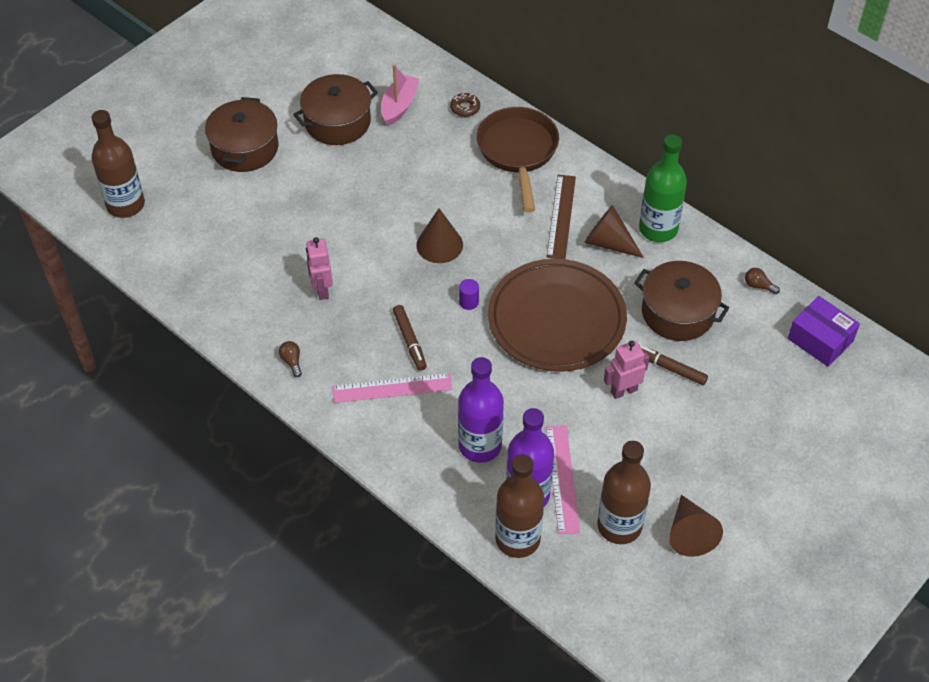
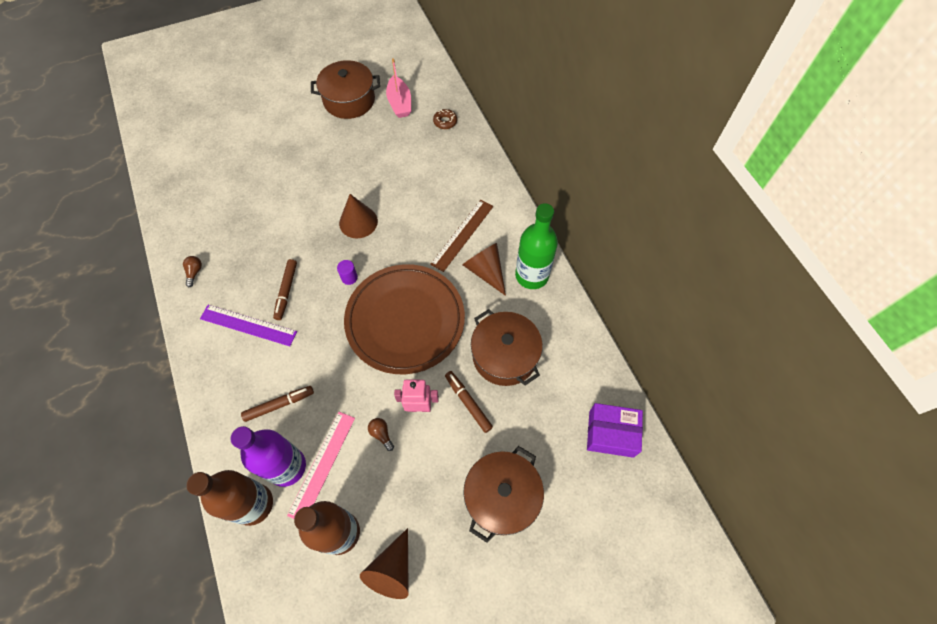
camera: 25 degrees right, 10 degrees up
brown bottle [91,110,145,218] -> none
brown pot [205,97,278,172] -> brown pot moved to [463,446,544,543]
pink robot [306,237,333,300] -> none
pink ruler [332,373,452,403] -> purple ruler [200,305,297,346]
pink boat [381,65,419,126] -> pink boat turned 120 degrees clockwise [386,58,411,118]
purple bottle [458,357,504,463] -> brown marker [241,386,314,422]
brown pan [477,107,559,213] -> none
brown light bulb [745,268,780,294] -> brown light bulb moved to [368,418,394,451]
purple box [788,296,860,367] -> purple box turned 60 degrees counterclockwise [587,403,643,458]

